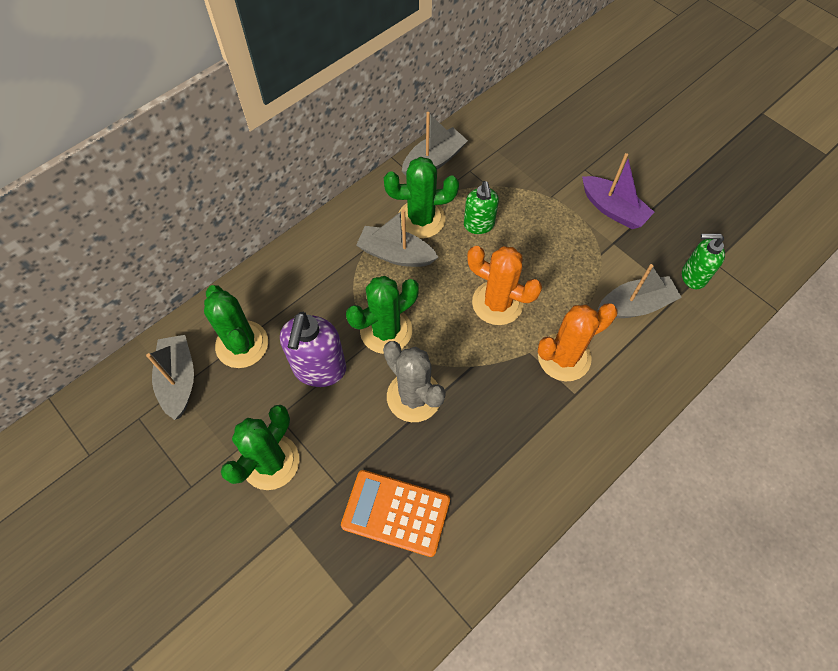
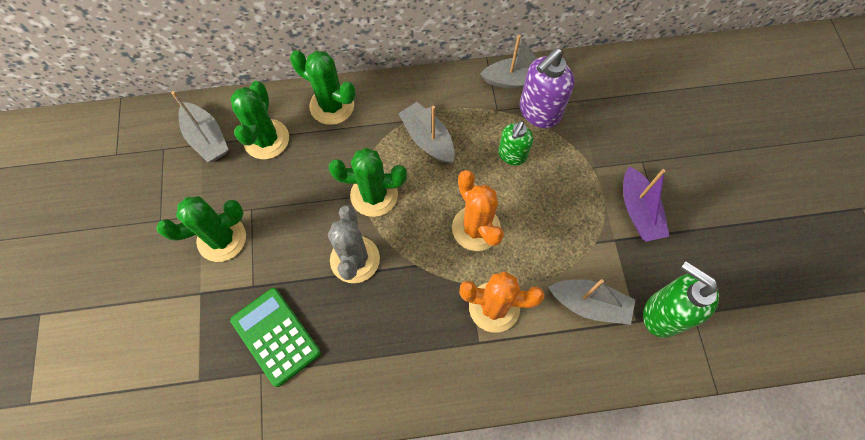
camera: 35 degrees right, 5 degrees up
grey boat [146,335,194,420] -> grey boat turned 120 degrees clockwise [171,91,229,162]
purple soap dispenser [280,312,346,387] -> purple soap dispenser moved to [519,48,574,128]
orange calculator [341,470,450,557] -> green calculator [230,288,321,387]
green cactus [384,157,459,238] -> green cactus moved to [290,50,355,125]
green soap dispenser [682,233,725,289] -> green soap dispenser [643,261,719,338], size x1.56

